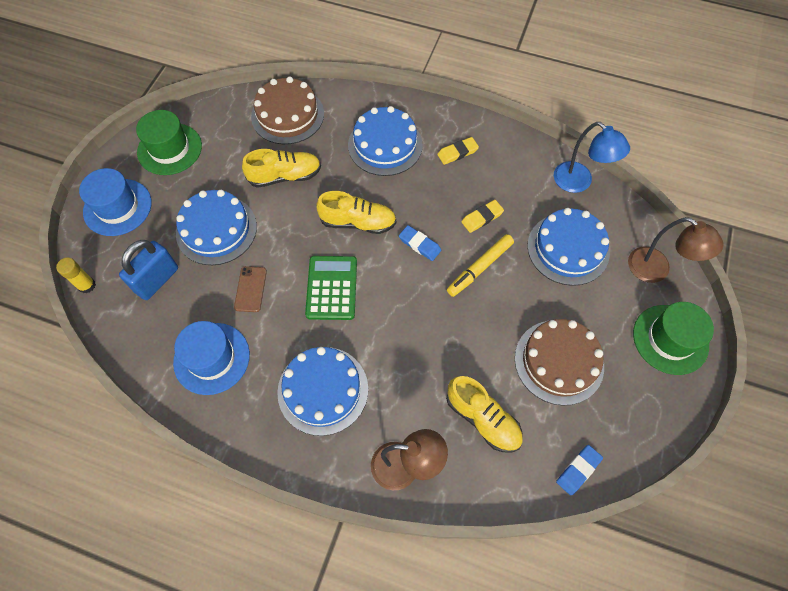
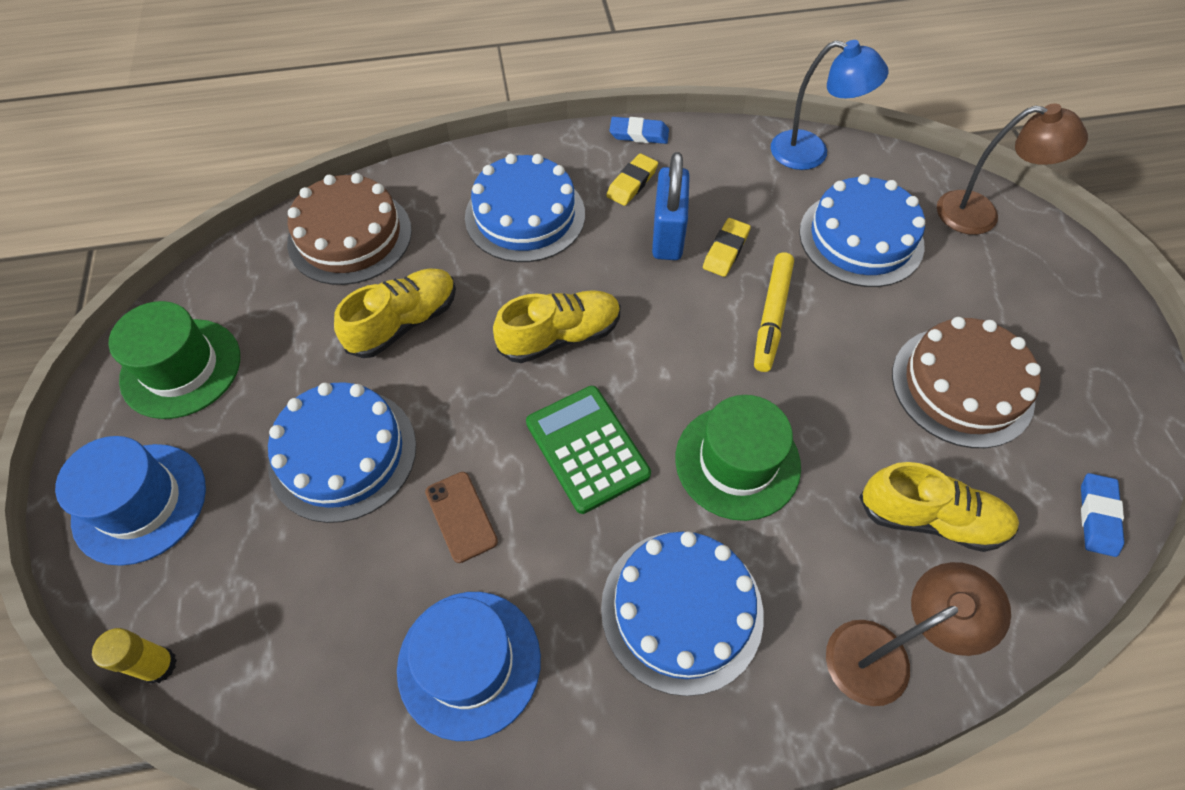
camera: 30 degrees left, 5 degrees down
blue padlock [119,240,178,300] -> blue padlock moved to [652,152,690,260]
blue eraser [399,225,441,261] -> blue eraser moved to [609,117,669,144]
green hat [633,302,714,375] -> green hat moved to [675,395,801,521]

